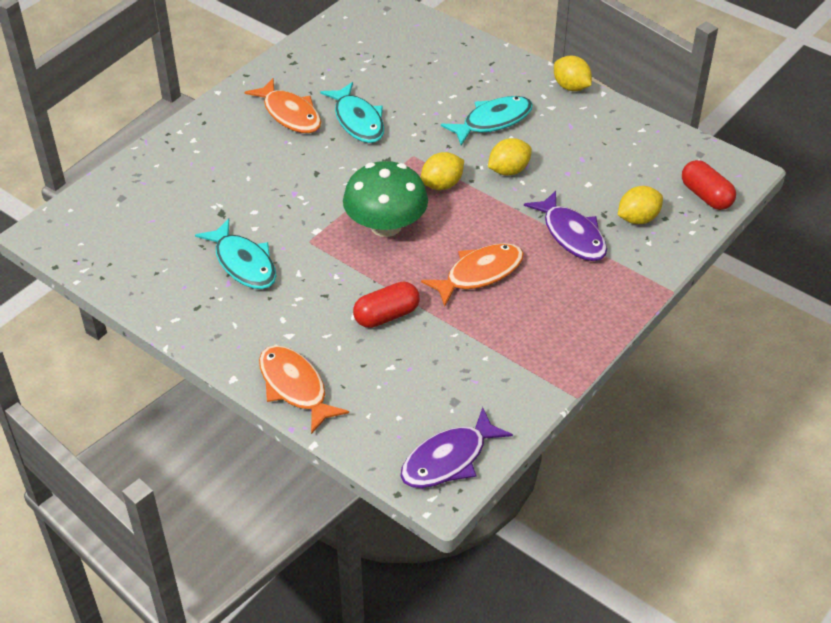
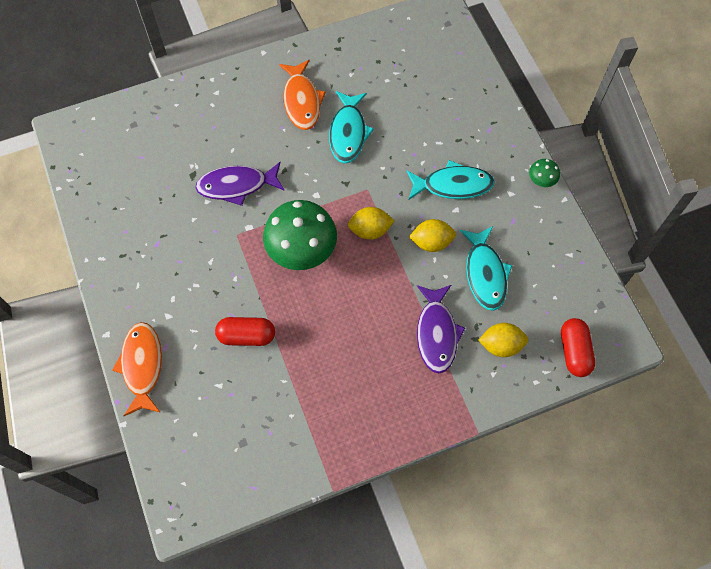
camera: 30 degrees right, 20 degrees up
turquoise fish [195,218,276,289] -> turquoise fish moved to [460,226,512,311]
purple fish [401,407,513,488] -> purple fish moved to [195,162,285,206]
orange fish [421,243,524,307] -> none
yellow lemon [554,56,592,91] -> green mushroom [529,159,560,187]

